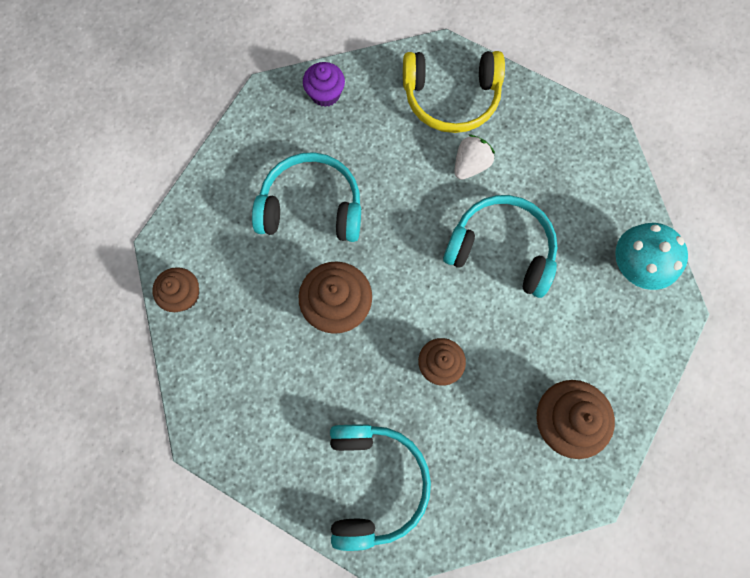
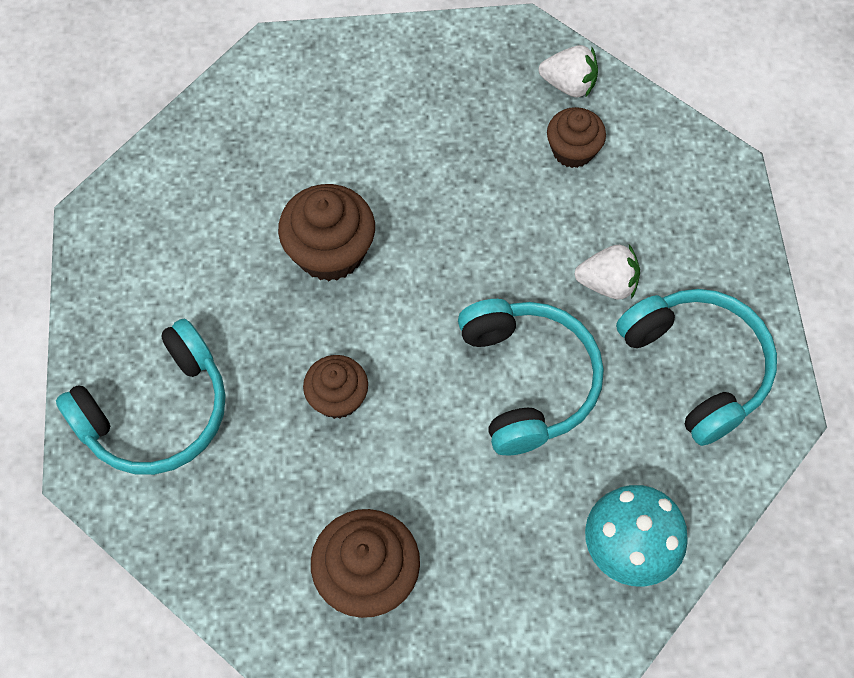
camera: 55 degrees right, 10 degrees down
brown cupcake [152,267,199,312] -> brown cupcake moved to [547,107,606,168]
turquoise headphones [252,152,361,242] -> turquoise headphones moved to [616,289,777,446]
purple cupcake [303,62,345,107] -> white strawberry [539,45,598,98]
yellow headphones [403,51,505,133] -> none

